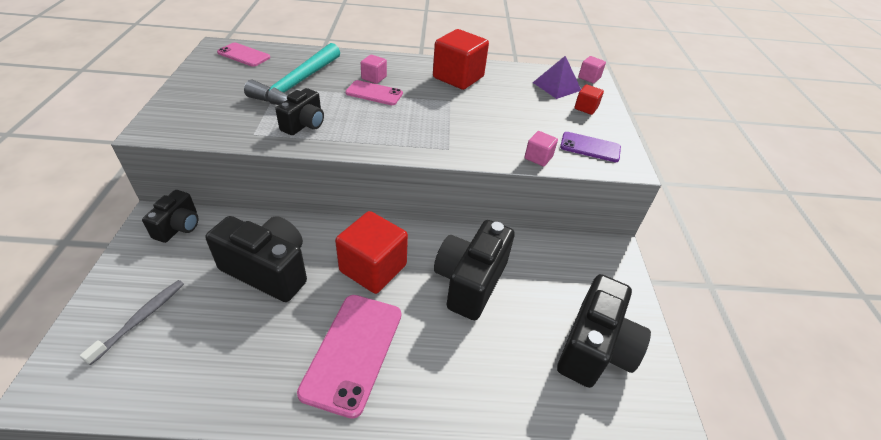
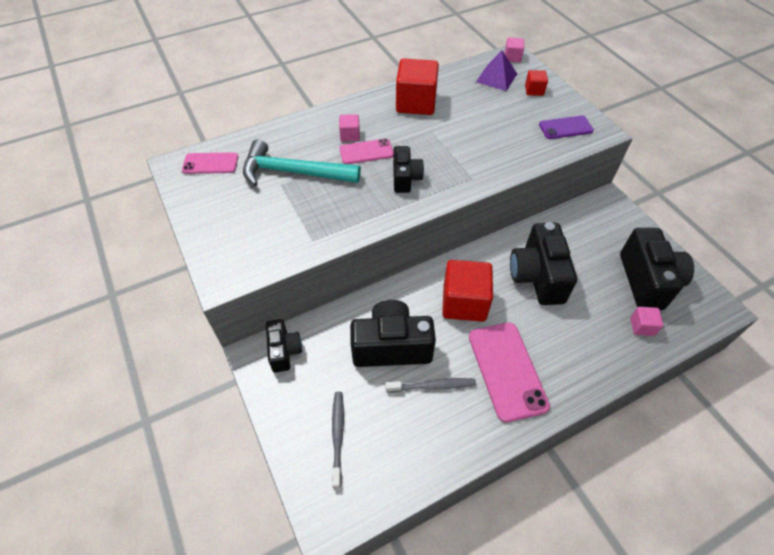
camera: 25 degrees left, 10 degrees up
turquoise hammer [244,43,340,105] -> turquoise hammer turned 105 degrees clockwise [243,139,361,186]
black camera [275,88,324,135] -> black camera moved to [393,146,424,193]
pink cube [525,131,558,167] -> pink cube moved to [630,307,663,336]
none -> grey toothbrush [385,378,476,392]

